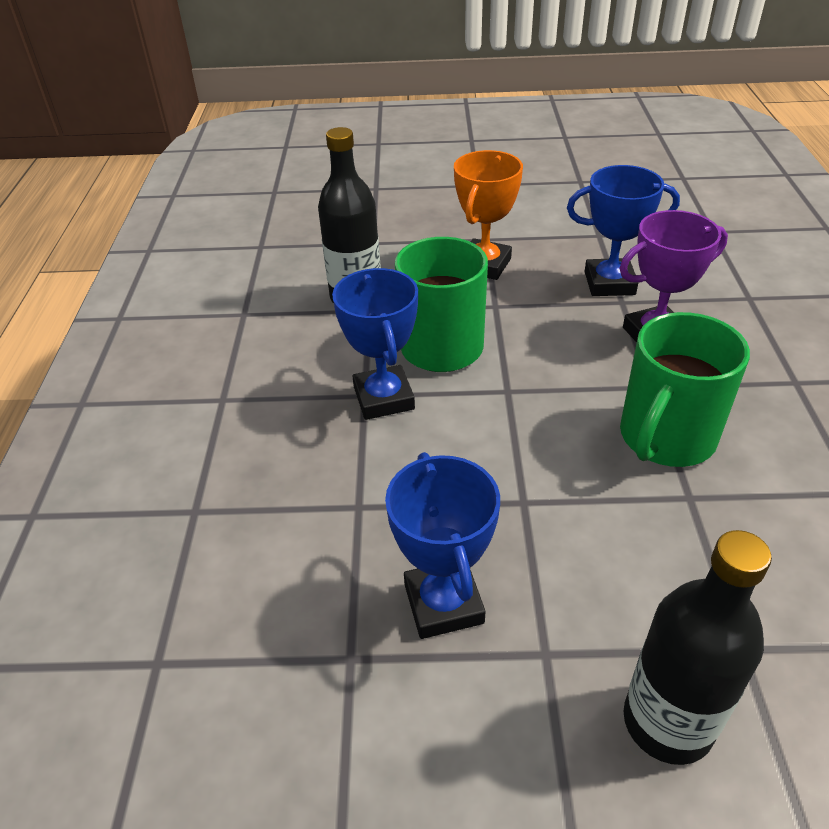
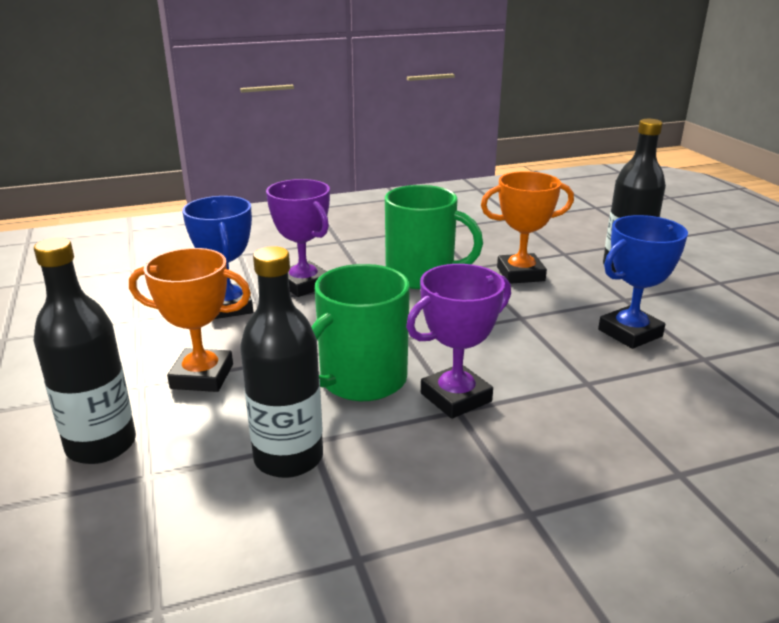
camera: 110 degrees left, 15 degrees down
blue trophy [332,268,418,420] -> purple trophy [406,264,511,419]
none -> black bottle [33,237,136,464]
none -> orange trophy [481,171,574,284]

